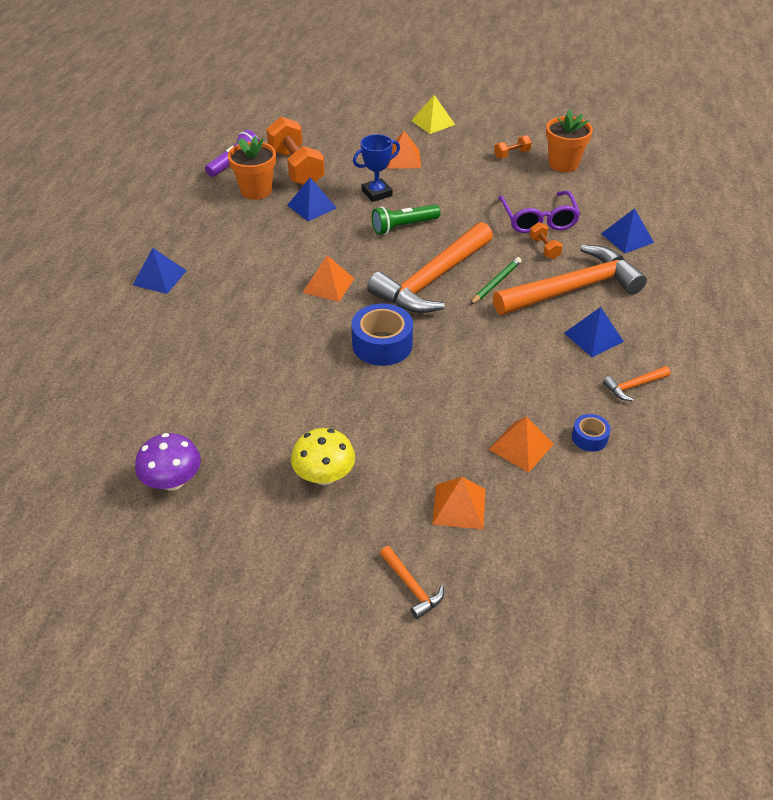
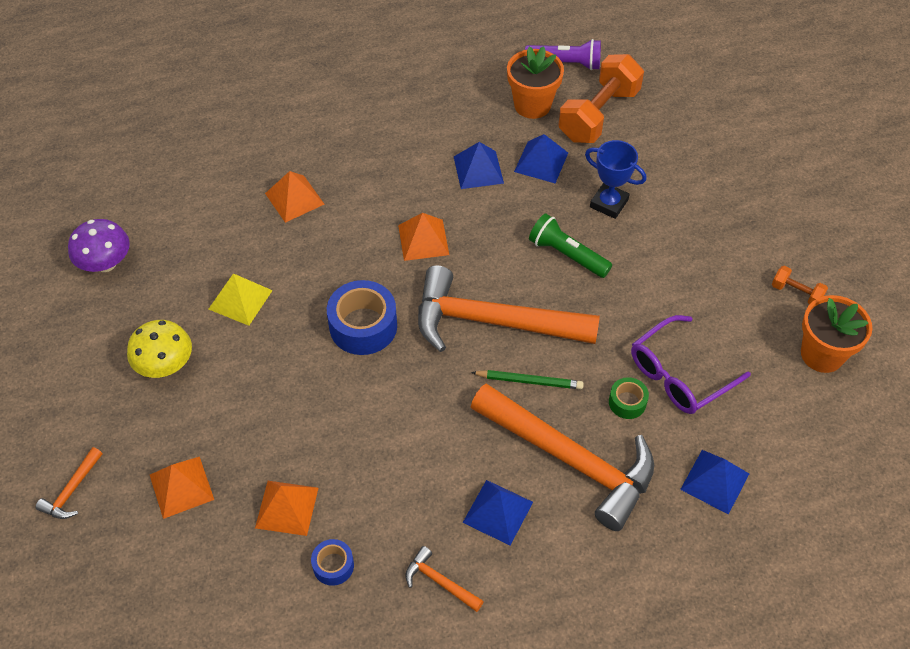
camera: 60 degrees right, 10 degrees up
blue pyramid [133,248,187,294] -> blue pyramid moved to [454,142,504,189]
orange pyramid [387,131,421,169] -> orange pyramid moved to [265,171,324,223]
yellow pyramid [411,95,455,134] -> yellow pyramid moved to [208,273,273,326]
orange dumbbell [529,222,563,259] -> green tape [609,377,649,419]

